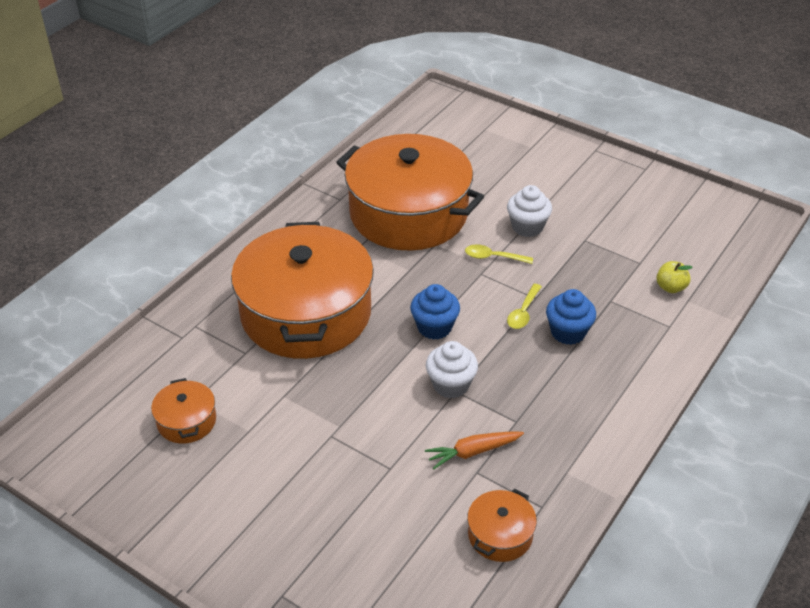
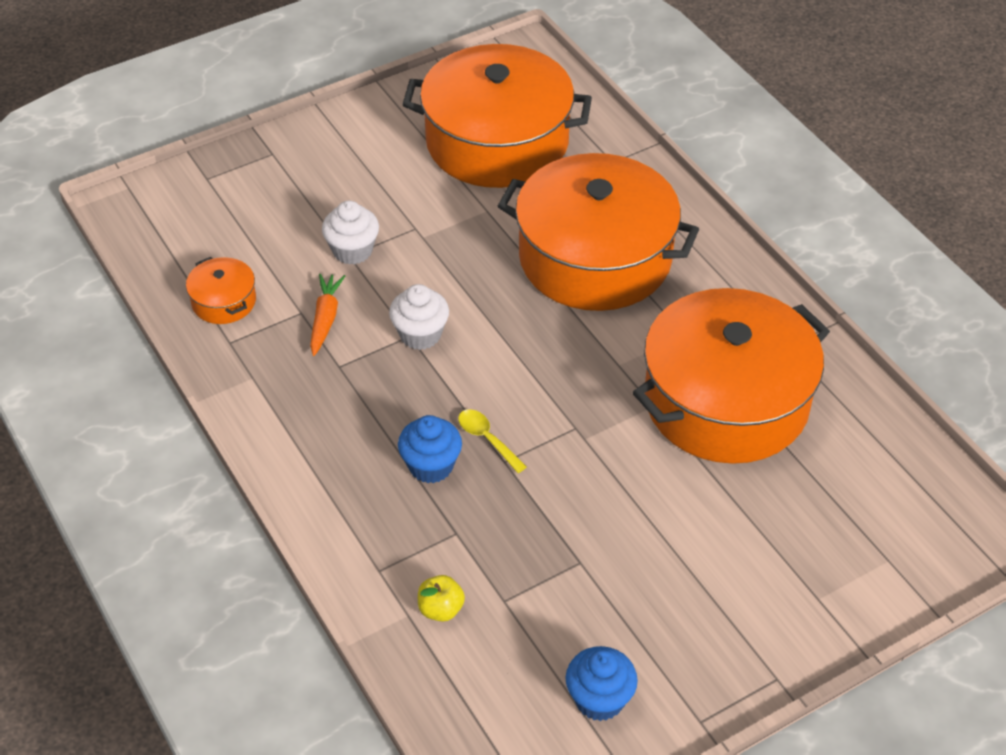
camera: 115 degrees right, 5 degrees up
orange pot [151,378,216,443] -> orange pot [402,44,592,188], size x2.42
blue cupcake [410,284,460,340] -> blue cupcake moved to [565,646,638,721]
yellow spoon [465,244,533,264] -> none
white cupcake [507,185,552,237] -> white cupcake moved to [322,201,379,265]

